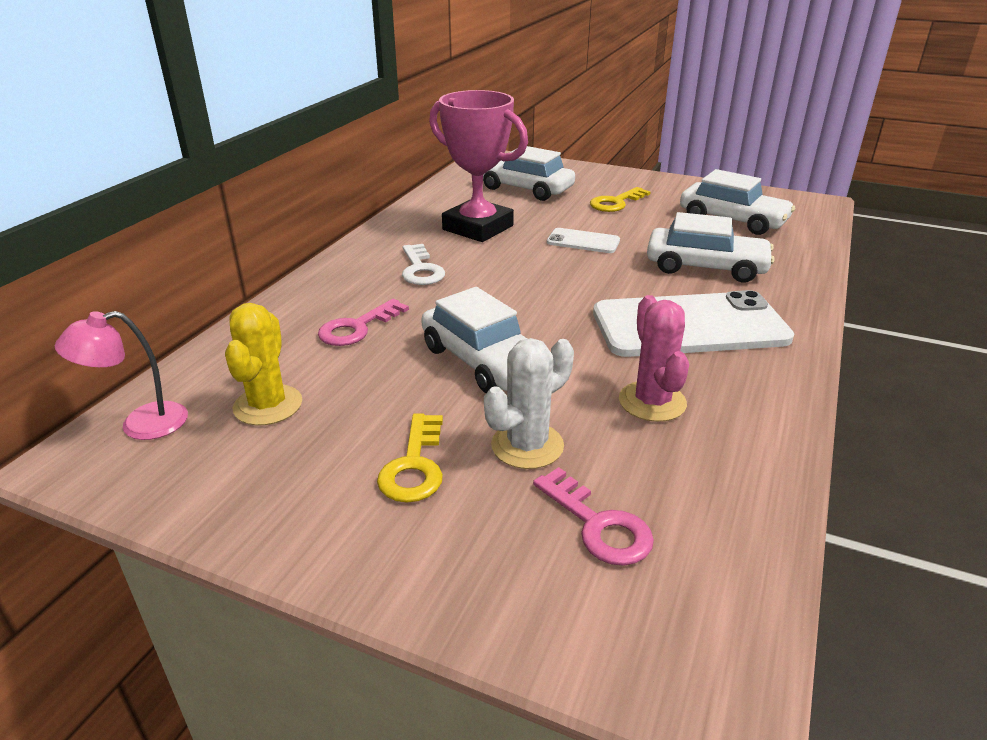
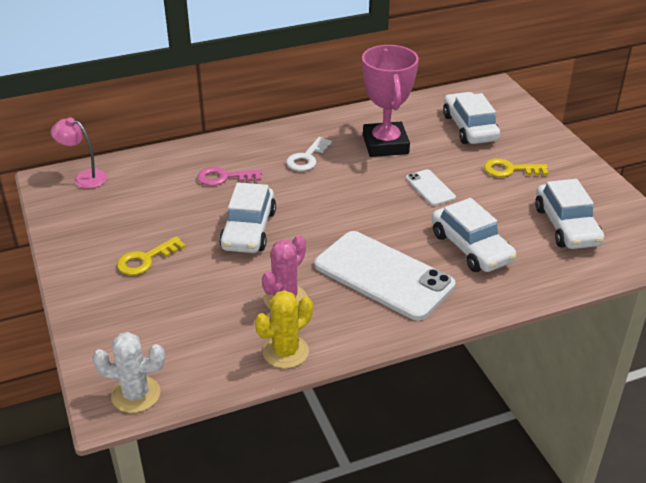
camera: 45 degrees right, 5 degrees up
yellow cactus [225,303,302,426] -> yellow cactus moved to [255,290,313,368]
white cactus [484,338,574,469] -> white cactus moved to [92,332,165,413]
pink key [533,467,654,566] -> none

